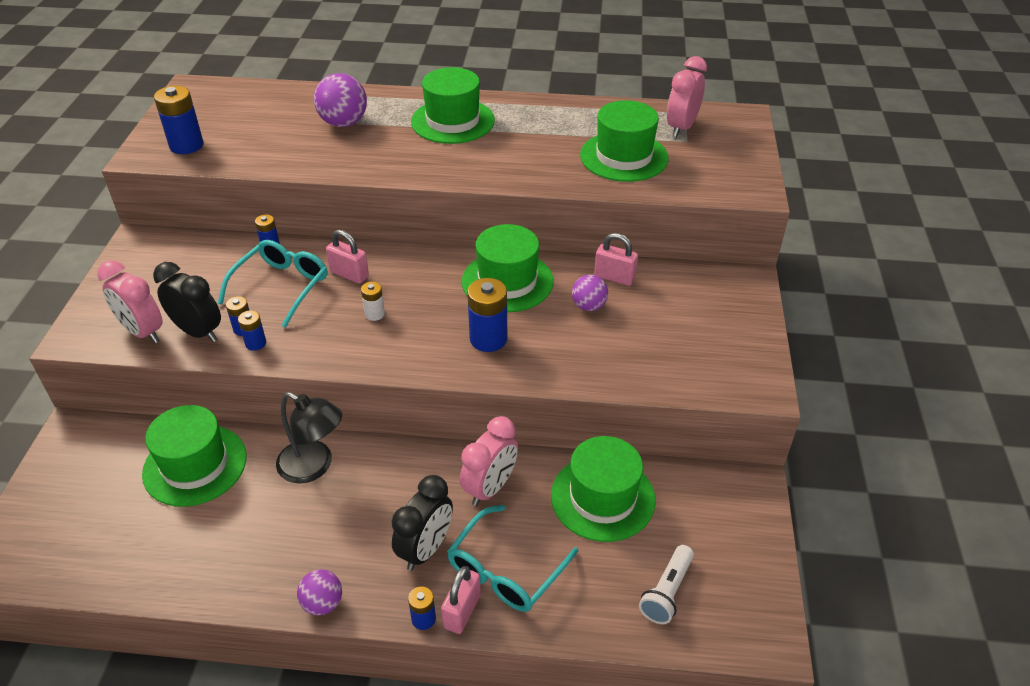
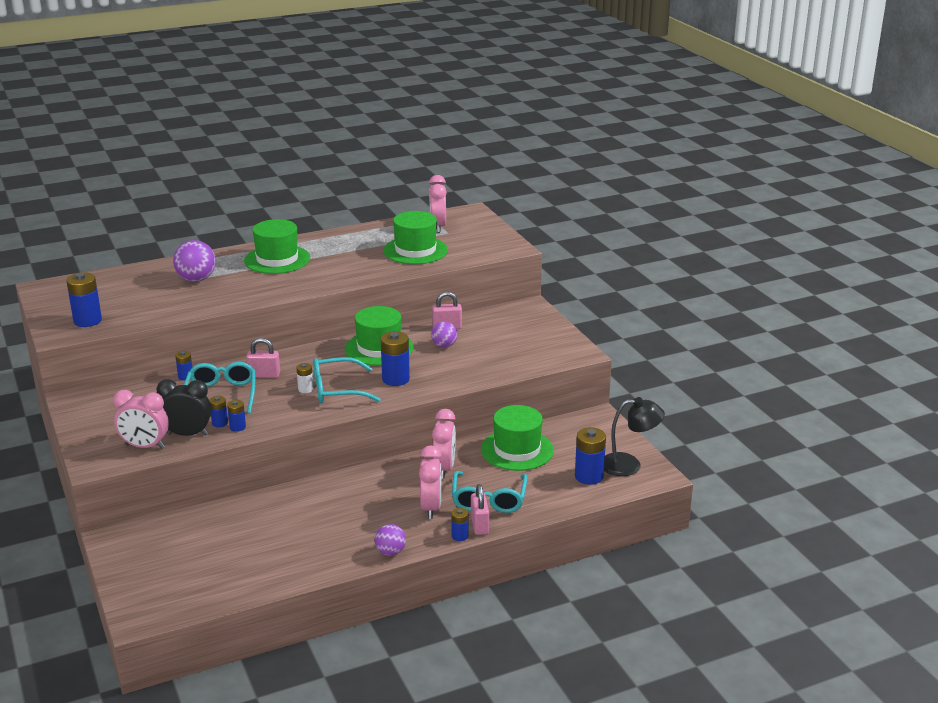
camera: 30 degrees left, 15 degrees down
green hat [142,405,247,507] -> none
black lamp [276,392,342,483] -> black lamp moved to [604,397,665,476]
black clock [392,475,453,571] -> pink clock [419,445,441,519]
white flashlight [639,545,694,624] -> blue battery [575,427,606,485]
none -> turquoise glasses [313,357,381,403]

